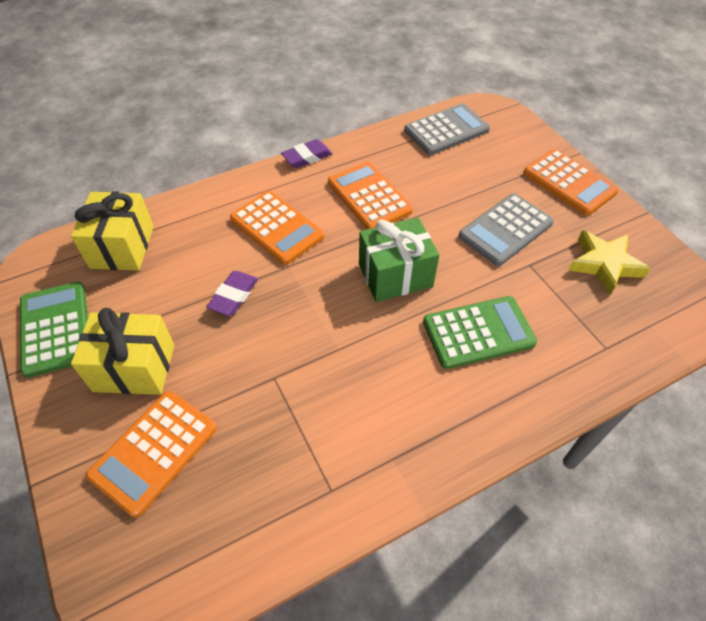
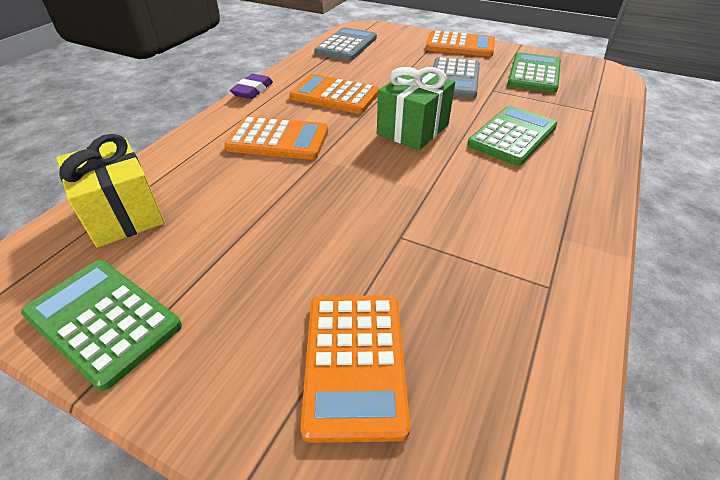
camera: 35 degrees left, 10 degrees down
yellow gift [71,308,174,395] -> none
purple eraser [207,271,258,316] -> none
yellow star [568,230,651,295] -> green calculator [507,52,561,93]

